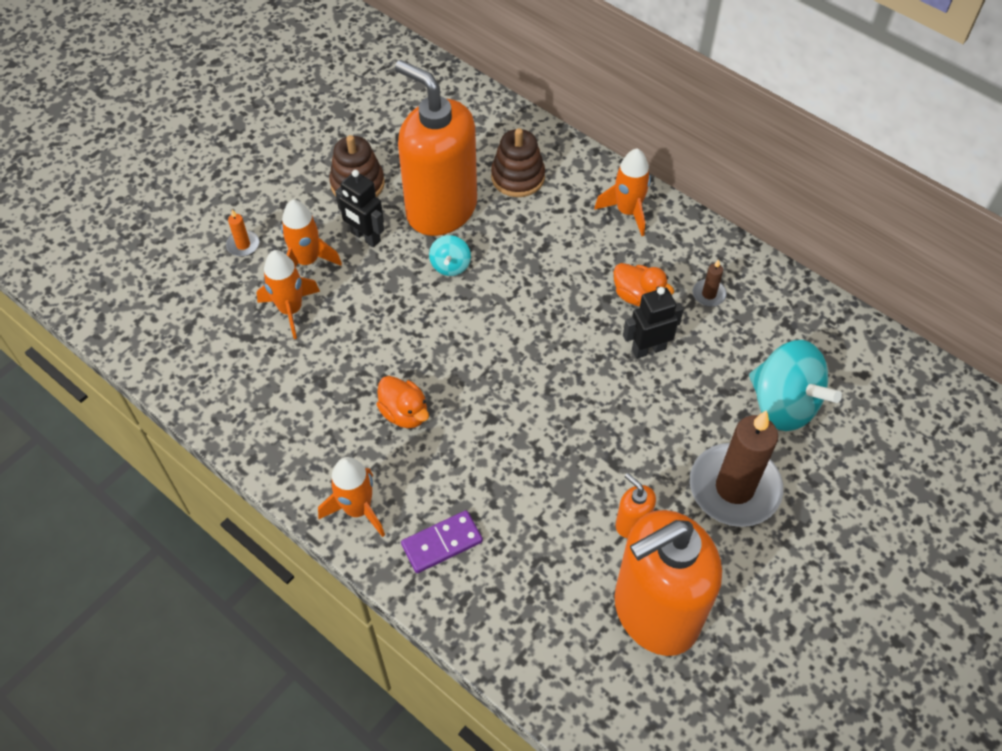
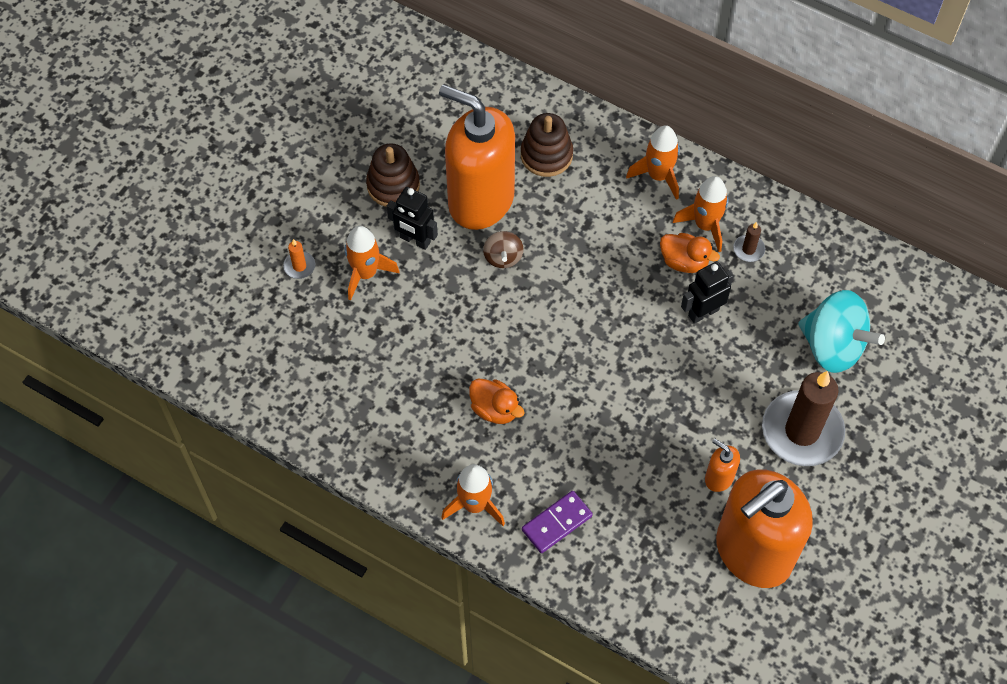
camera: 10 degrees left, 5 degrees up
orange rocket [256,250,320,339] -> orange rocket moved to [673,176,729,252]
turquoise spinning top [429,235,471,276] -> brown spinning top [483,231,524,268]

